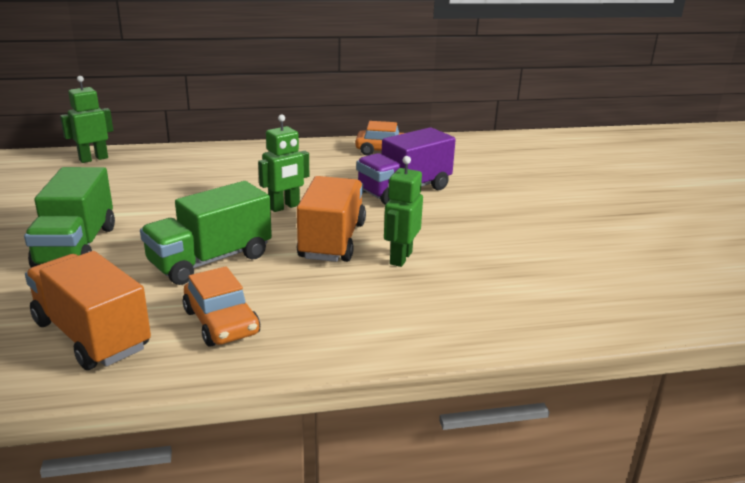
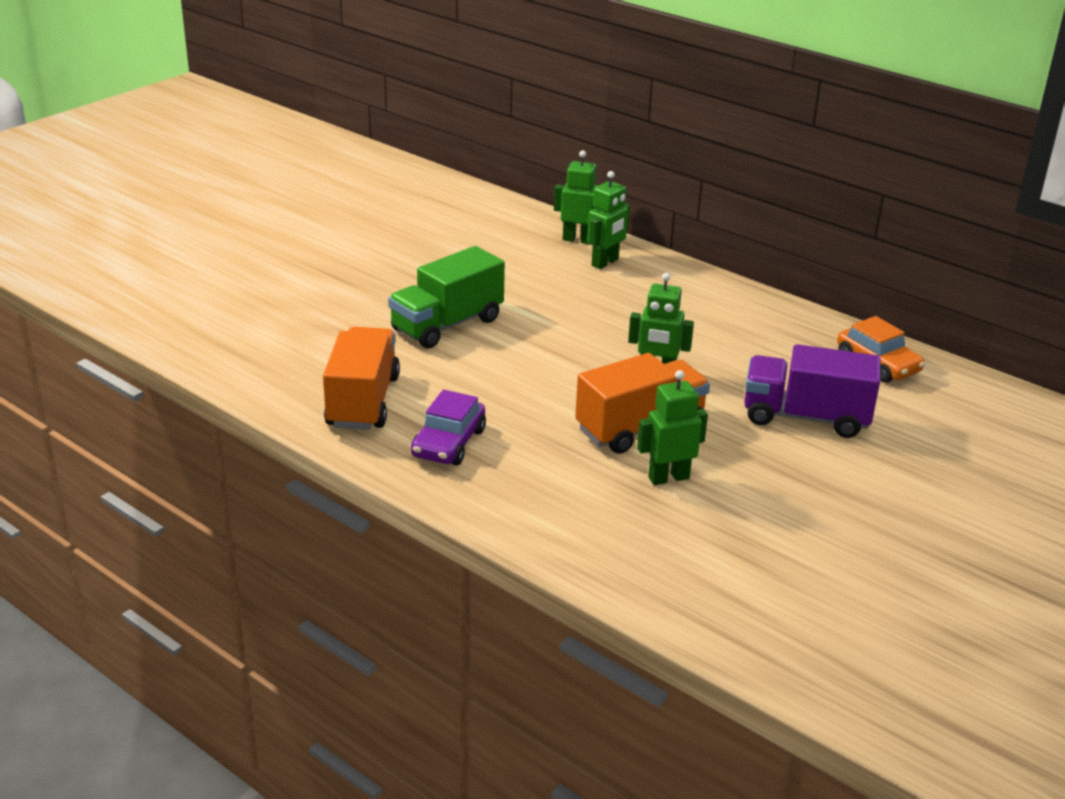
camera: 50 degrees right, 5 degrees up
green truck [140,181,272,285] -> none
orange car [183,266,260,347] -> purple car [411,390,486,465]
none -> green robot [587,171,630,269]

